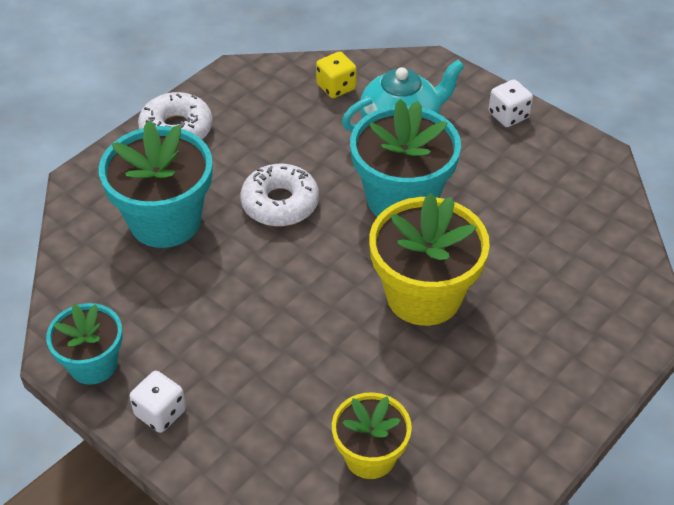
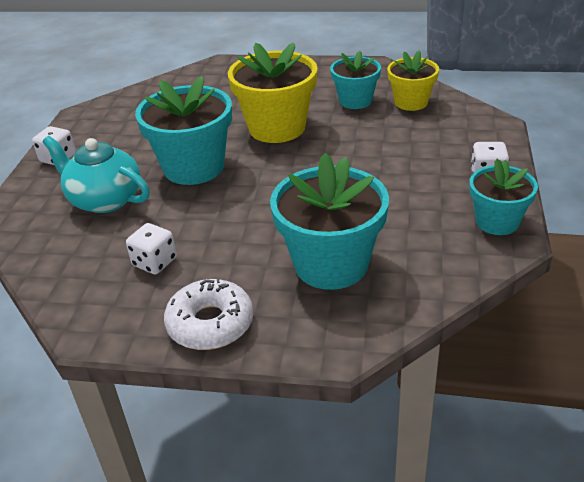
camera: 120 degrees left, 10 degrees down
white donut [240,164,319,227] -> none
yellow dice [316,52,357,98] -> none
none -> white dice [126,223,177,275]
none -> turquoise flower pot [330,51,381,109]

